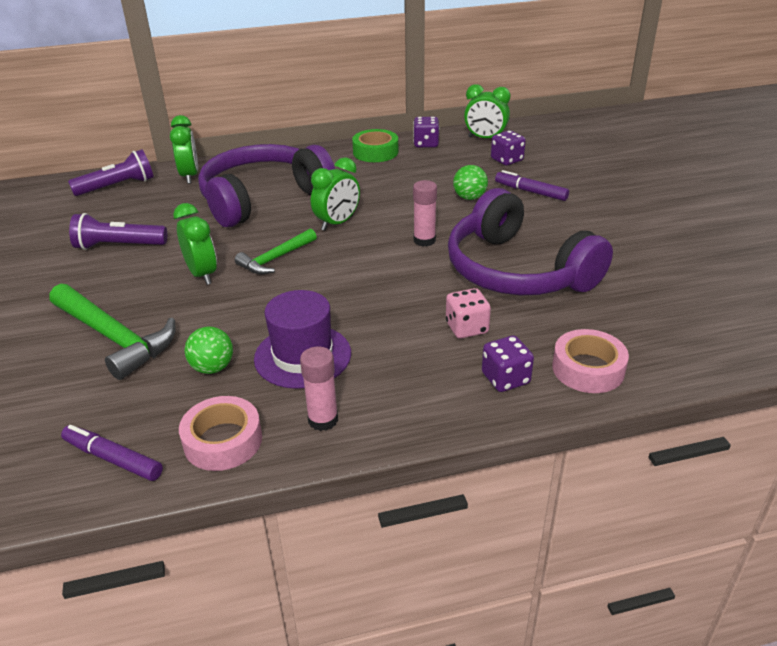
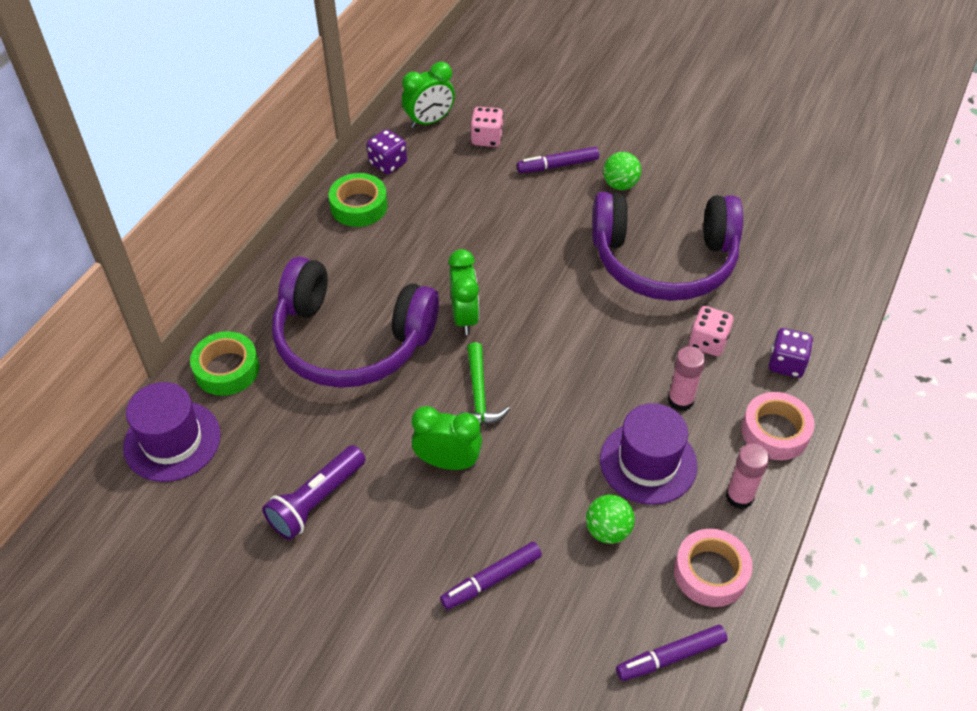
camera: 50 degrees left, 15 degrees up
green hammer [50,284,176,380] -> purple marker [440,542,542,610]
purple flashlight [68,149,153,196] -> purple hat [123,382,221,482]
green clock [170,115,198,184] -> green tape [190,331,259,396]
purple headphones [198,144,335,227] -> purple headphones turned 75 degrees counterclockwise [272,257,439,388]
pink glue stick [413,180,437,247] -> pink glue stick moved to [668,346,706,411]
green ball [453,165,488,200] -> green ball moved to [603,152,641,190]
purple dice [491,131,526,165] -> pink dice [470,107,503,147]
pink tape [552,329,629,393] -> pink tape moved to [741,392,815,460]

